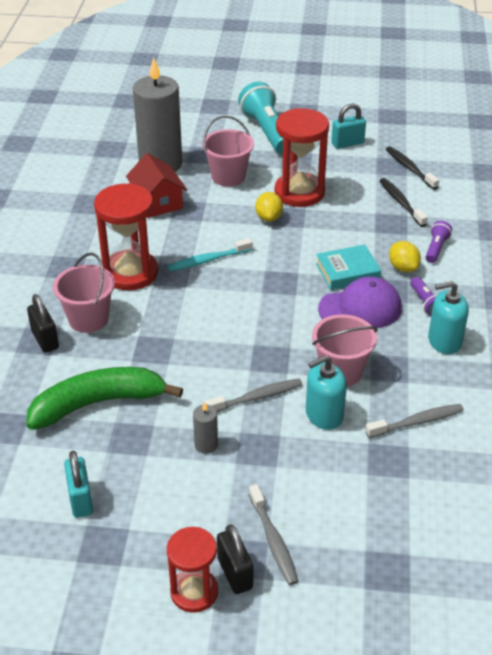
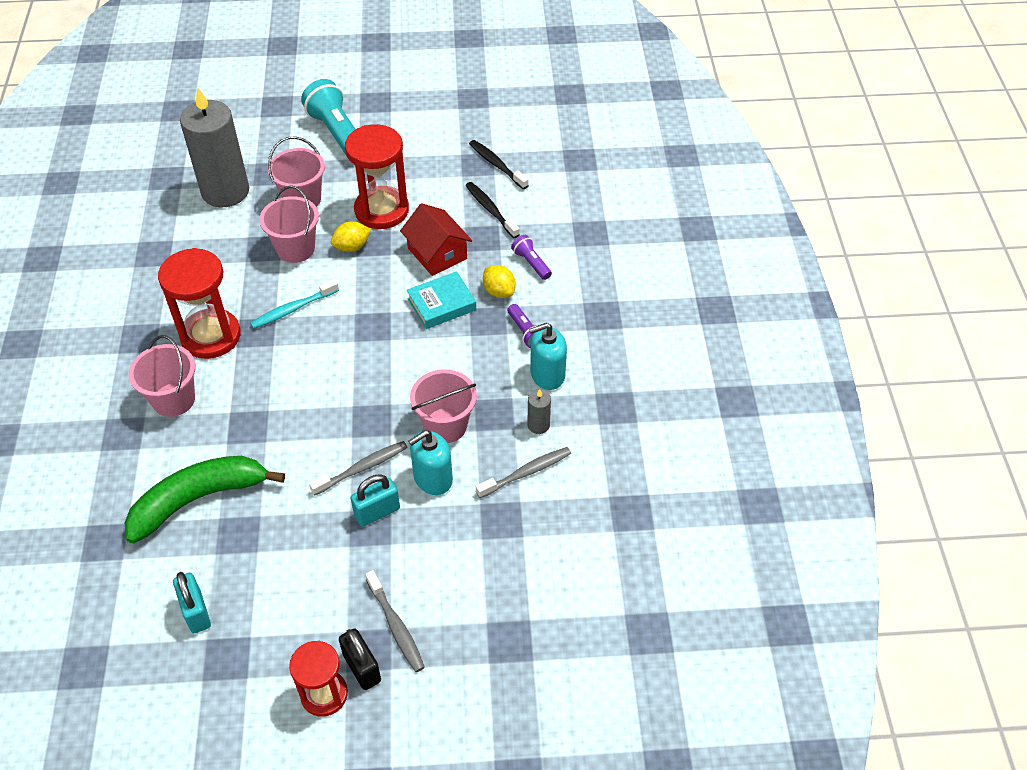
camera: 10 degrees left, 10 degrees up
black padlock [27,294,59,353] -> none
red house [126,153,187,218] -> red house moved to [400,203,472,276]
grey candle [193,402,218,454] -> grey candle moved to [527,389,551,434]
yellow lemon [255,192,283,222] -> yellow lemon turned 75 degrees clockwise [331,221,371,252]
purple cap [318,277,402,328] -> none
turquoise padlock [331,104,366,149] -> turquoise padlock moved to [351,474,400,527]
purple flashlight [425,221,452,263] -> purple flashlight turned 45 degrees counterclockwise [511,235,552,280]
none -> pink bucket [259,185,319,263]

